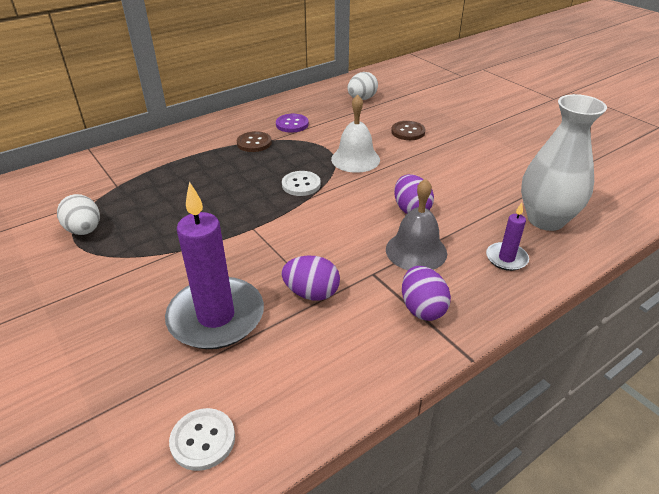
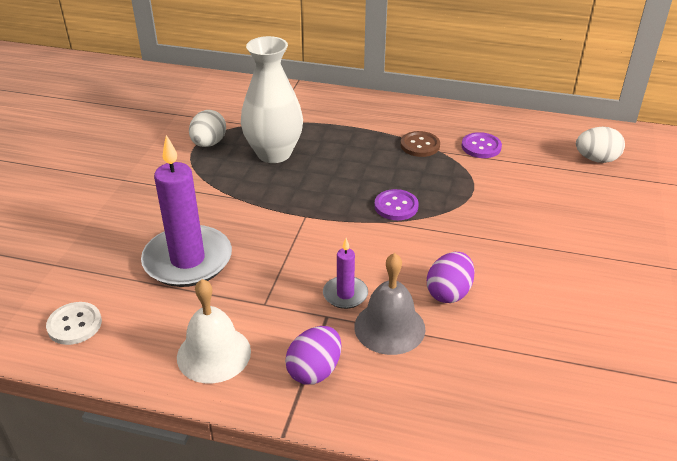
camera: 50 degrees right, 0 degrees up
purple egg [281,255,340,301] -> none
white button [282,171,321,196] -> purple button [374,189,419,220]
white bell [331,95,380,173] -> white bell moved to [177,279,251,383]
brown button [391,121,425,140] -> none
purple candle [486,203,529,271] -> purple candle moved to [323,238,368,309]
white vase [521,94,607,231] -> white vase moved to [241,36,303,163]

